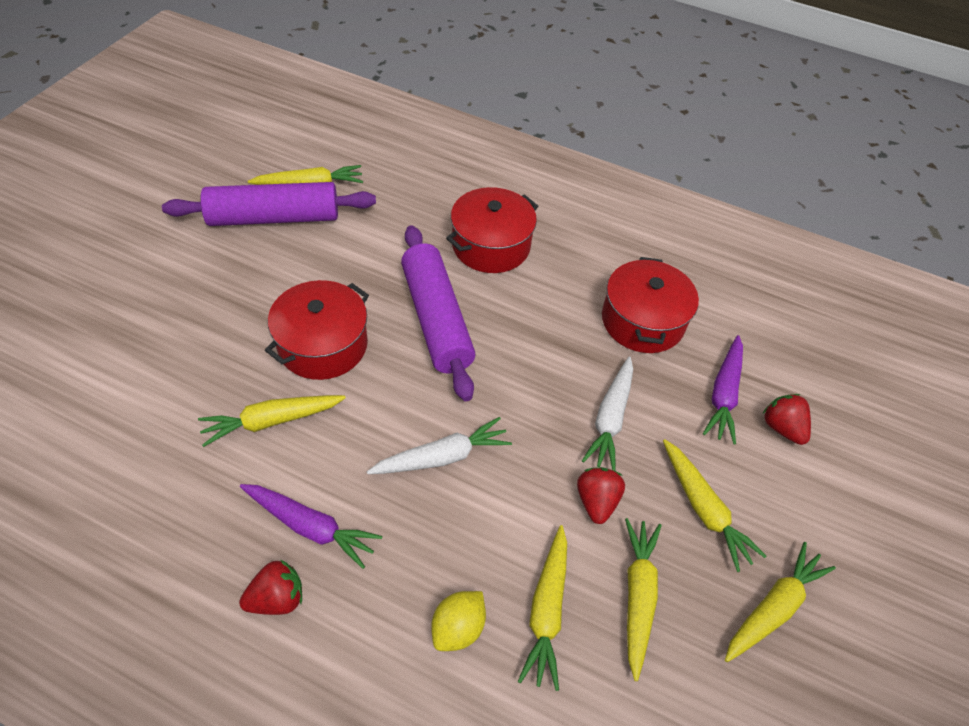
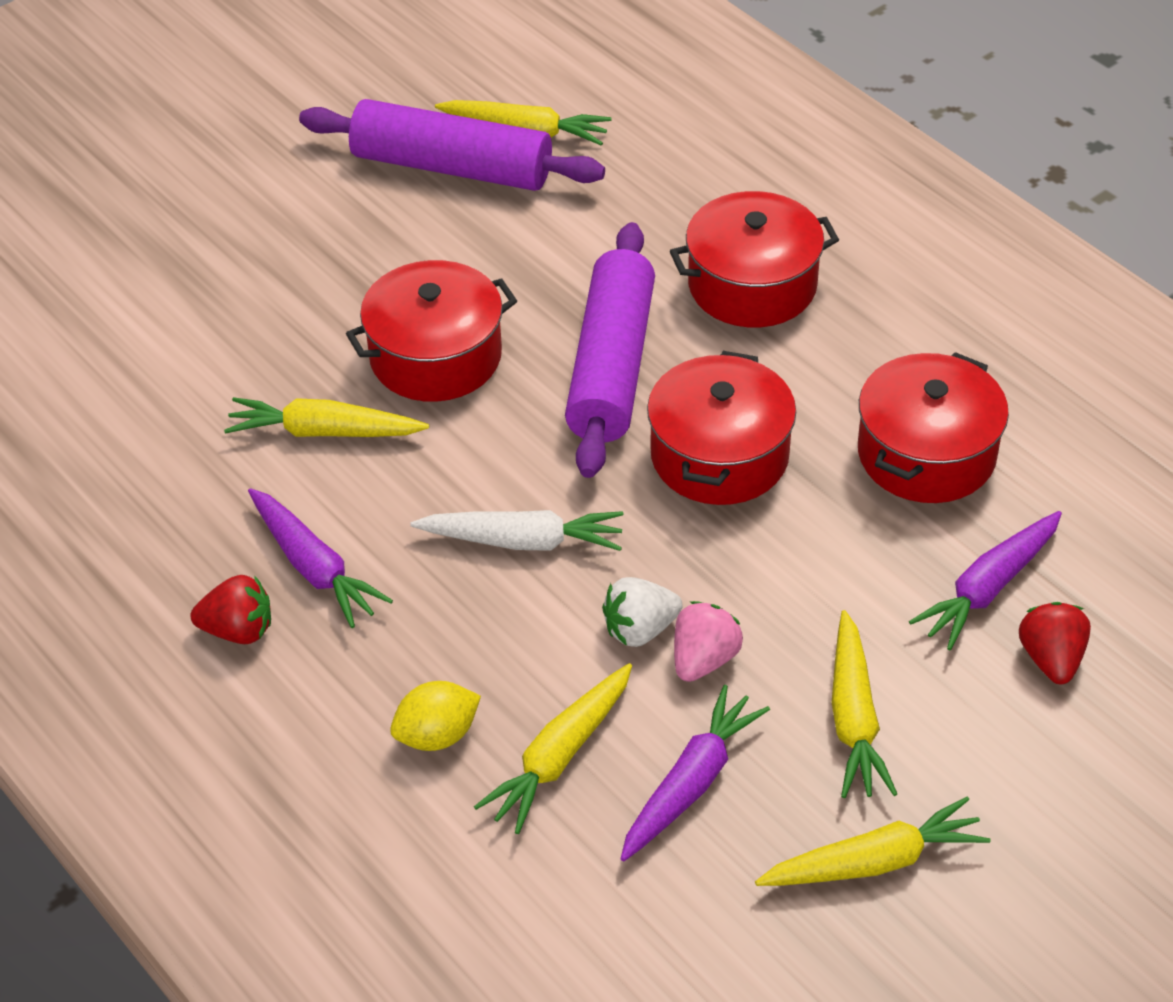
camera: 30 degrees right, 5 degrees down
red strawberry [577,467,625,524] -> pink strawberry [674,601,743,682]
white carrot [582,356,633,471] -> none
yellow carrot [625,518,662,681] -> purple carrot [621,685,770,862]
none -> white strawberry [602,577,683,647]
none -> red pot [647,351,796,505]

